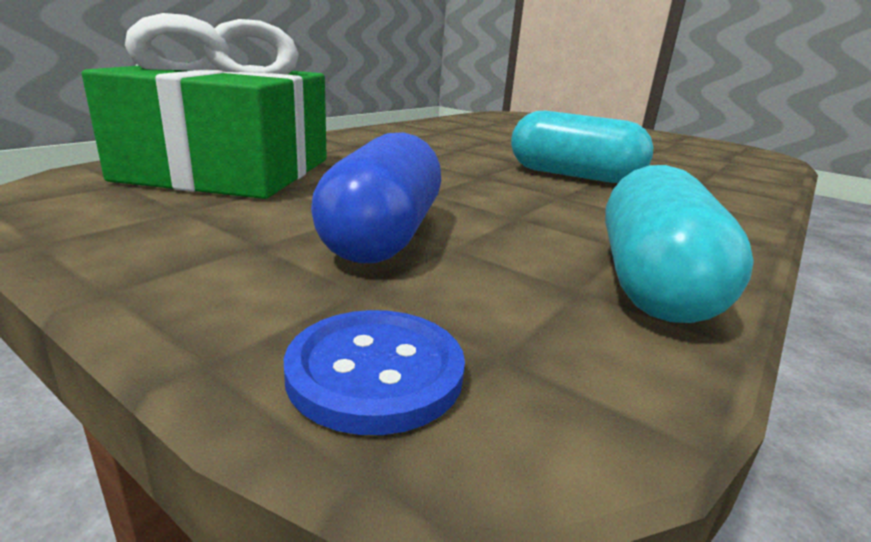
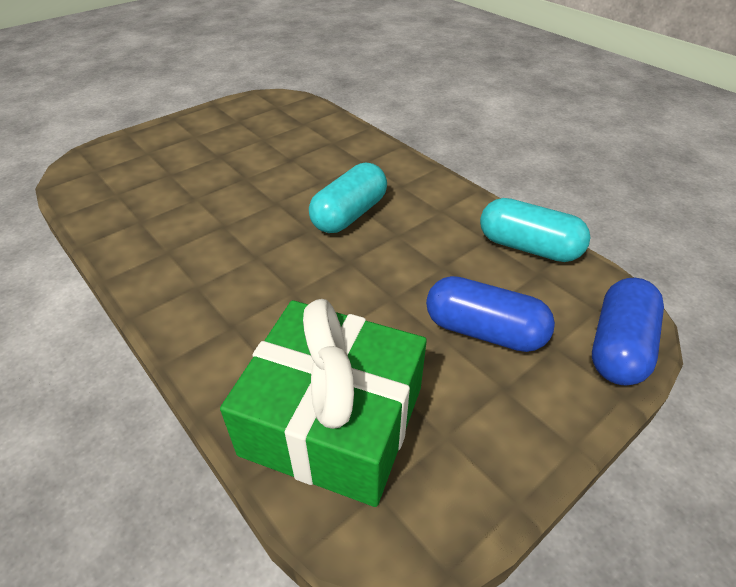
camera: 75 degrees left, 20 degrees up
blue button [284,310,465,435] -> blue capsule [592,278,664,385]

